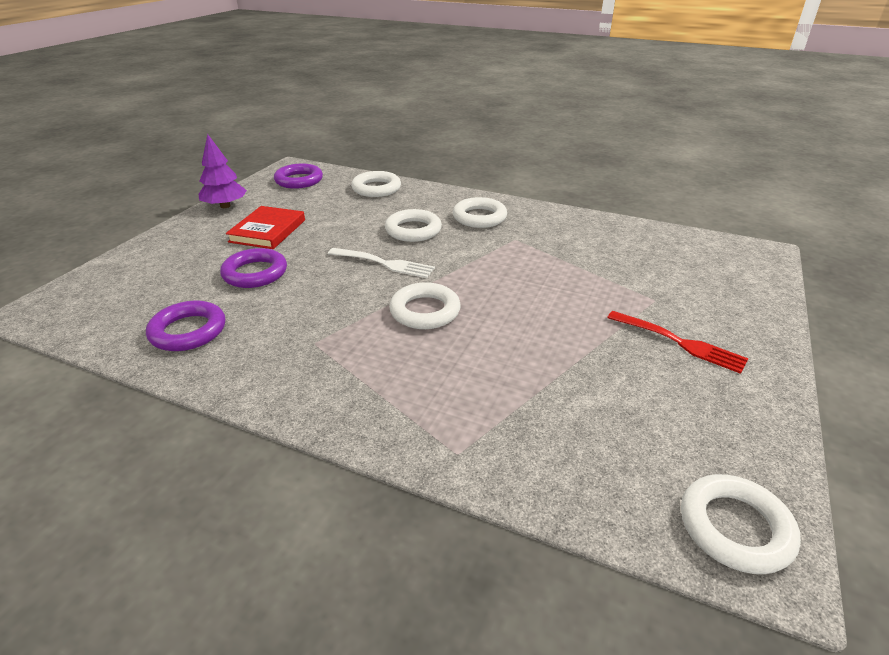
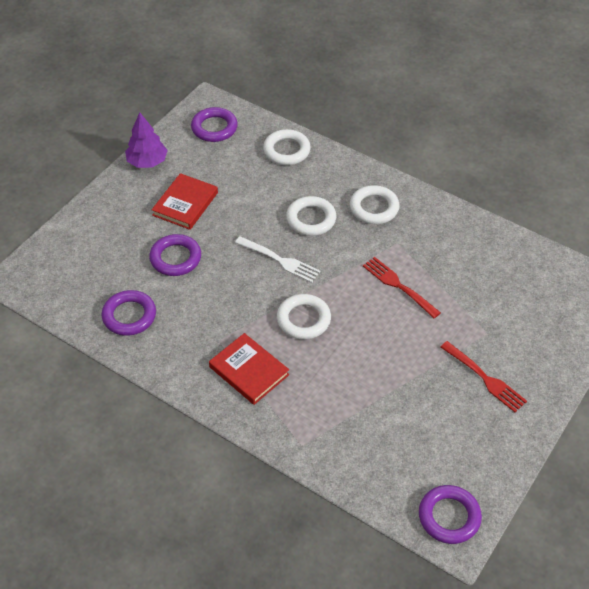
camera: 10 degrees right, 15 degrees up
white ring [681,474,801,574] -> purple ring [419,485,482,544]
none -> red book [209,333,289,405]
none -> red fork [363,257,441,318]

